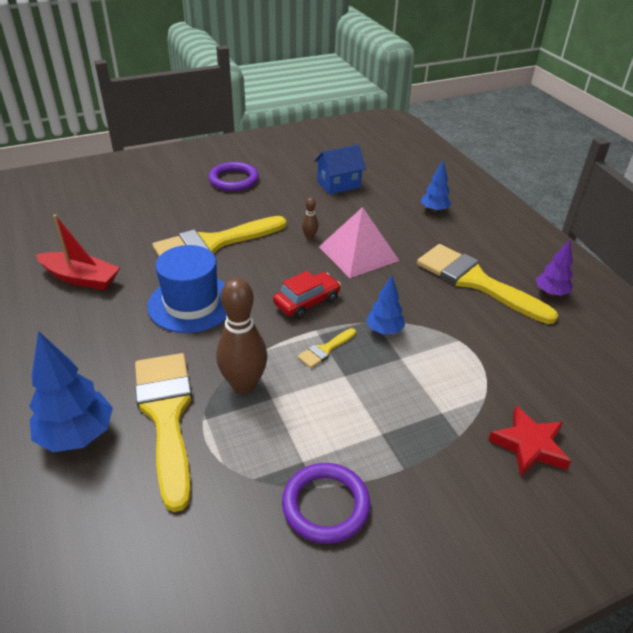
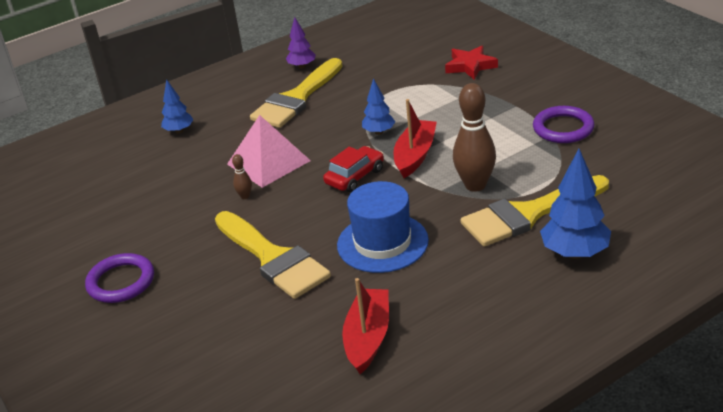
camera: 95 degrees left, 5 degrees down
red car [273,271,341,319] -> red car turned 90 degrees clockwise [323,146,384,192]
yellow brush [298,328,356,368] -> red boat [394,99,437,178]
blue house [314,144,366,194] -> none

